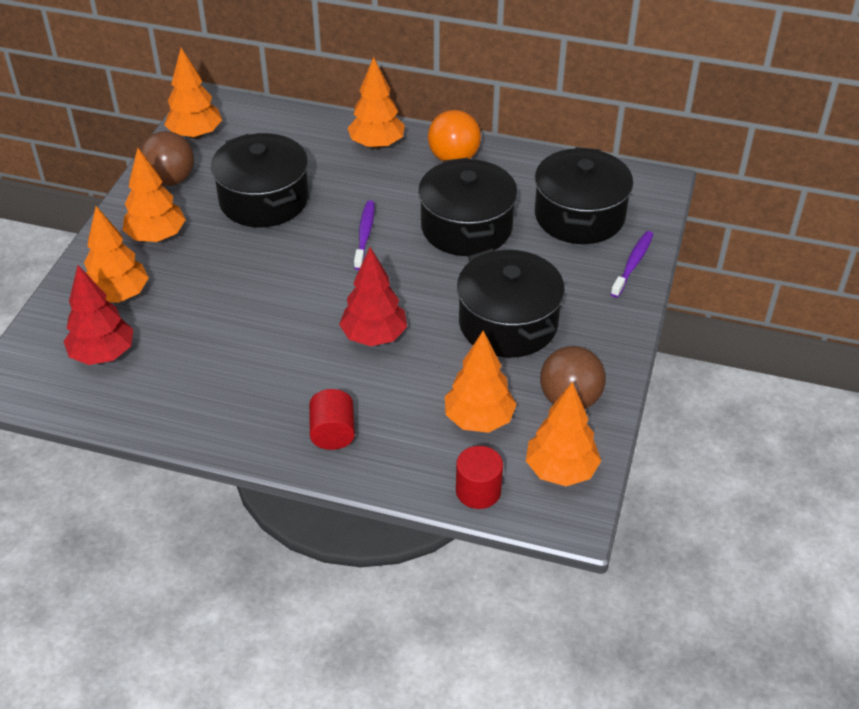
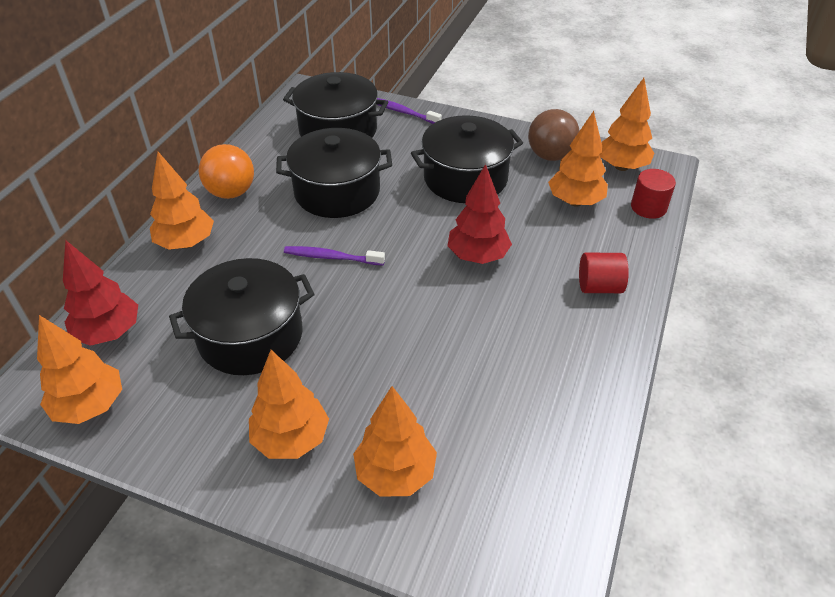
camera: 85 degrees left, 0 degrees up
red tree [63,265,133,365] -> red tree moved to [63,240,138,346]
brown ball [140,131,194,186] -> none

